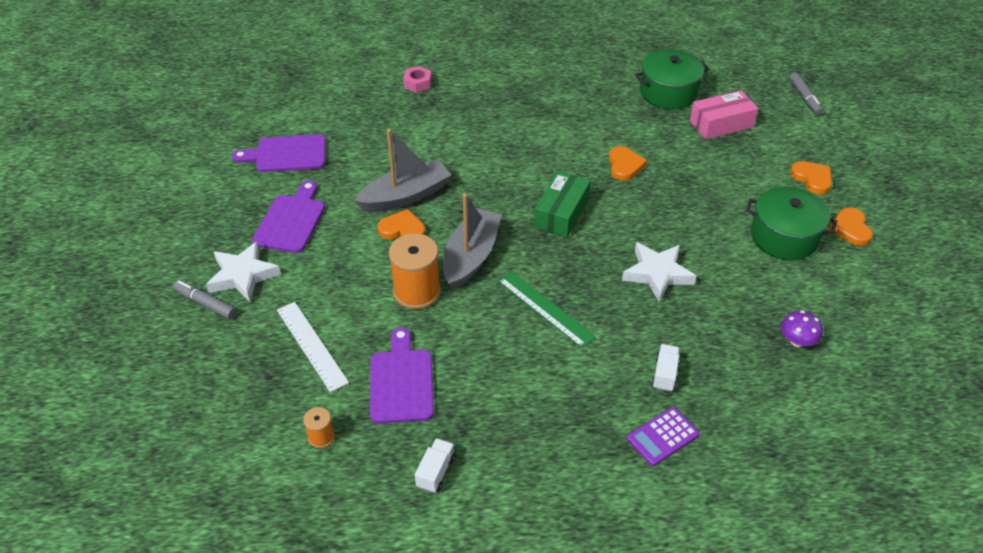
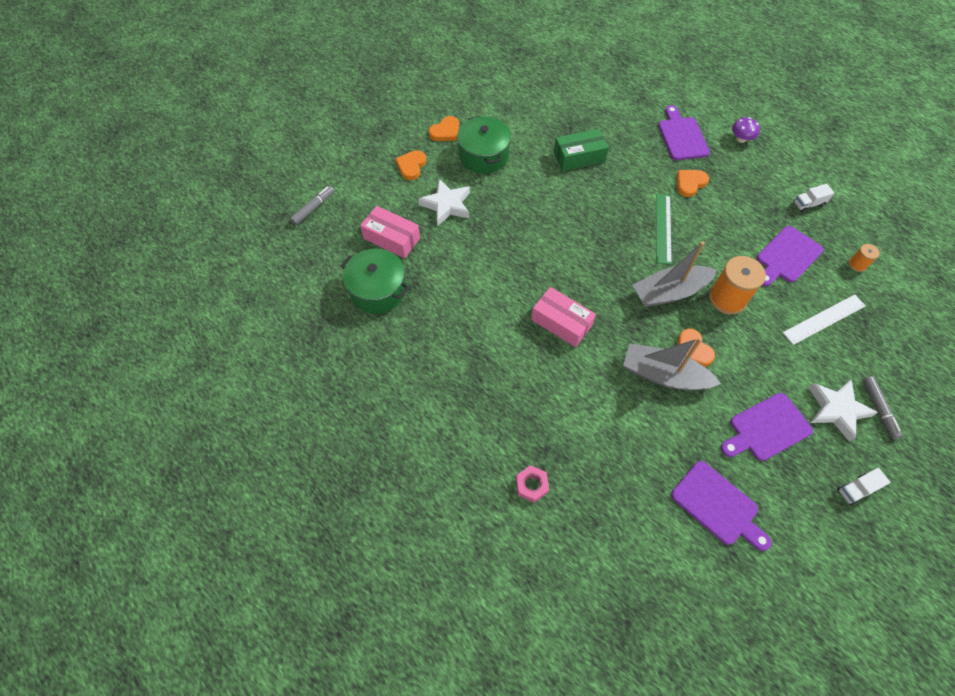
camera: 130 degrees left, 15 degrees up
white ruler [277,302,349,392] -> white ruler turned 45 degrees clockwise [783,294,866,345]
green box [534,171,591,238] -> green box moved to [554,129,609,171]
orange heart [609,146,647,181] -> orange heart moved to [677,170,709,197]
white star [622,242,696,302] -> white star moved to [419,179,470,226]
purple calculator [627,407,700,466] -> purple cutting board [658,105,710,160]
white truck [651,344,680,392] -> white truck moved to [837,468,891,505]
purple mushroom [781,310,823,347] -> purple mushroom moved to [732,117,760,143]
none -> pink box [531,287,596,347]

